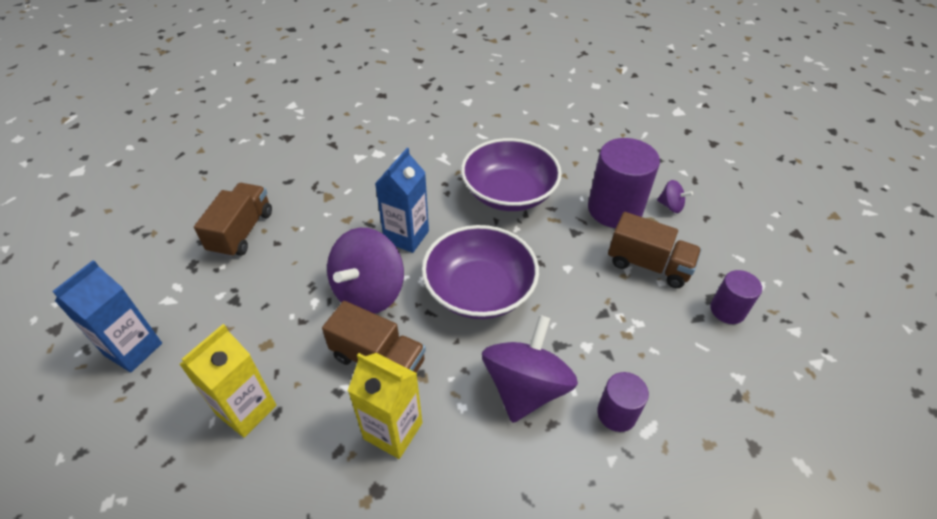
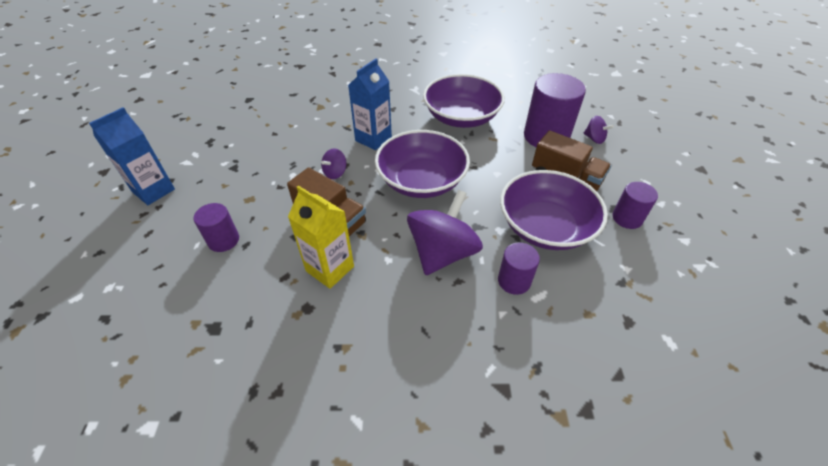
camera: 10 degrees right, 0 degrees up
yellow carton [179,324,276,438] -> purple cylinder [194,203,239,252]
brown truck [194,183,272,258] -> none
purple spinning top [327,228,404,314] -> purple spinning top [321,148,346,179], size x0.45
none -> purple bowl [500,170,608,250]

